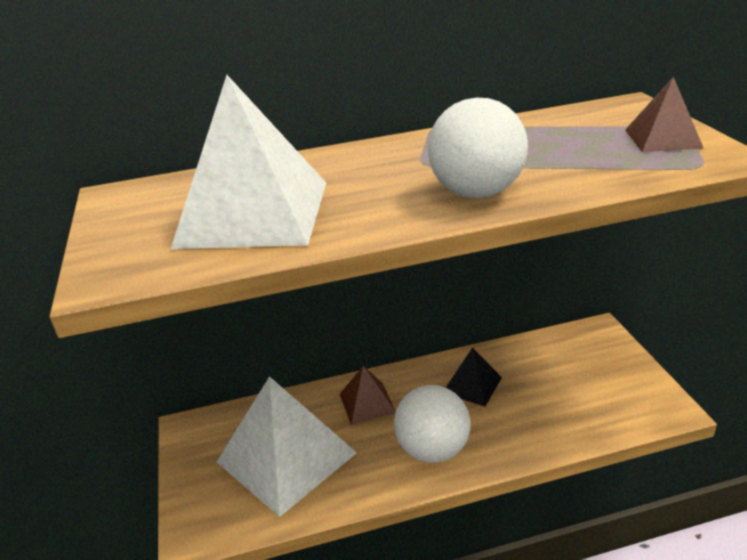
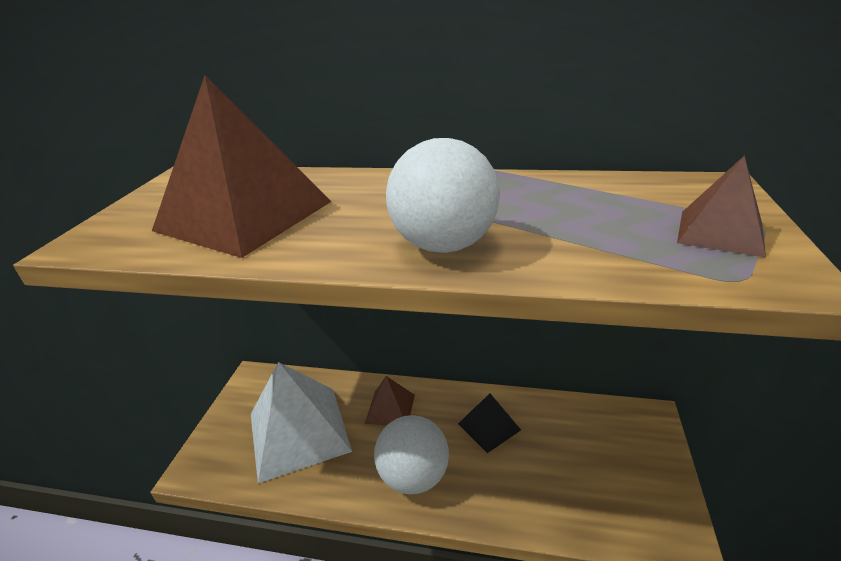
camera: 25 degrees right, 0 degrees up
white pyramid [171,75,326,249] -> brown pyramid [152,75,331,258]

